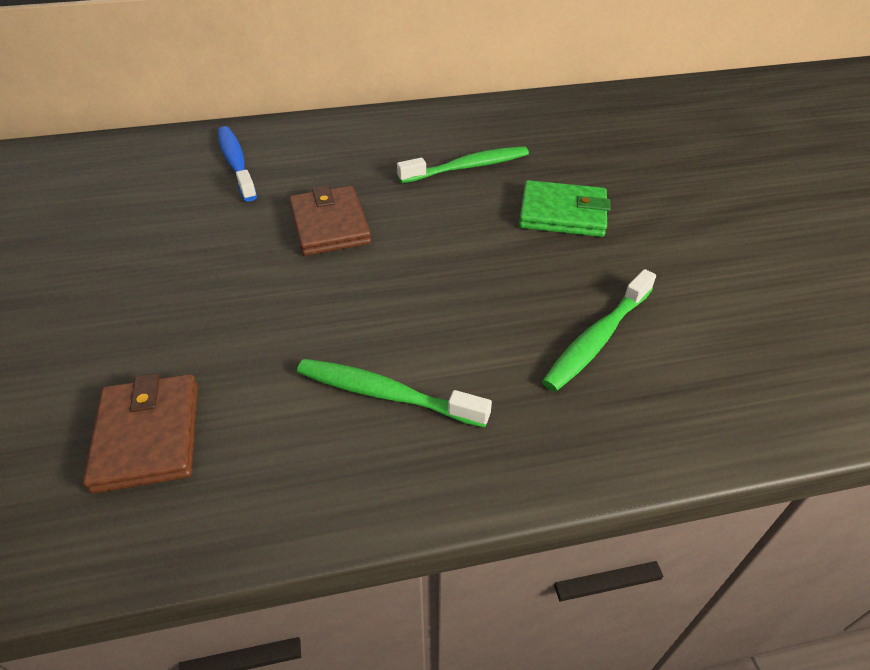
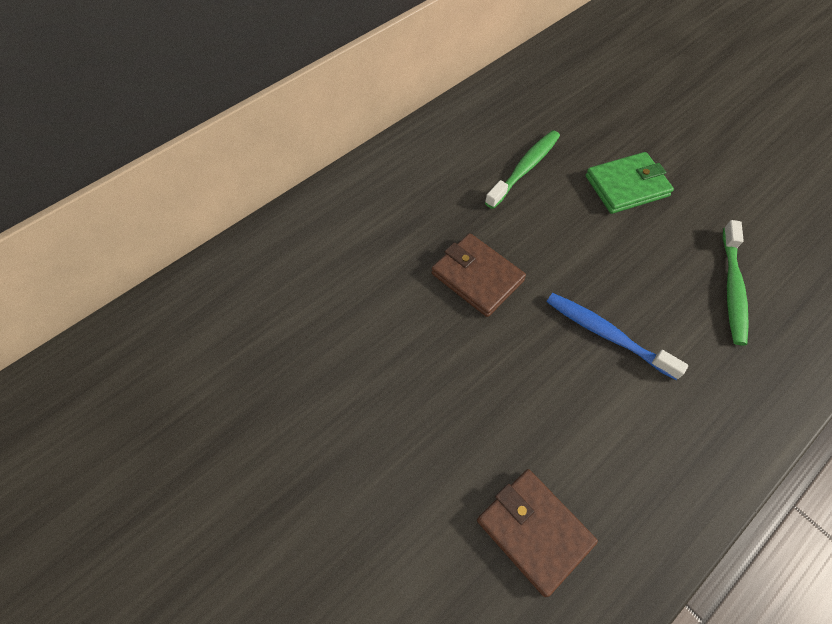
camera: 30 degrees left, 15 degrees up
blue toothbrush [218,126,257,202] -> blue toothbrush moved to [547,293,688,380]
green toothbrush [297,359,492,428] -> none

